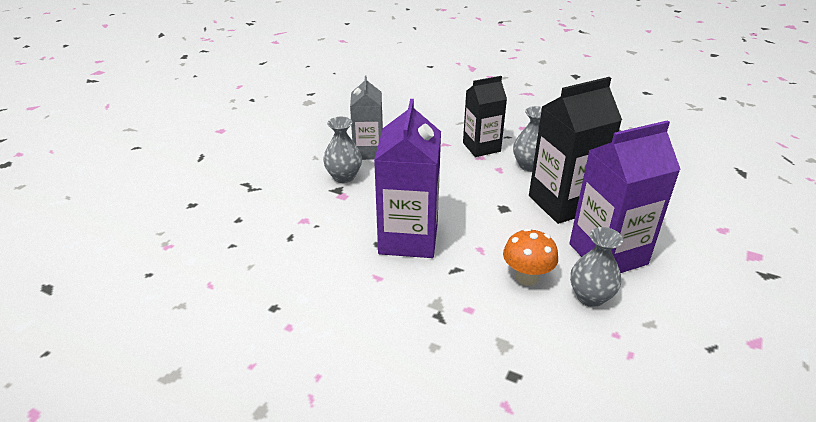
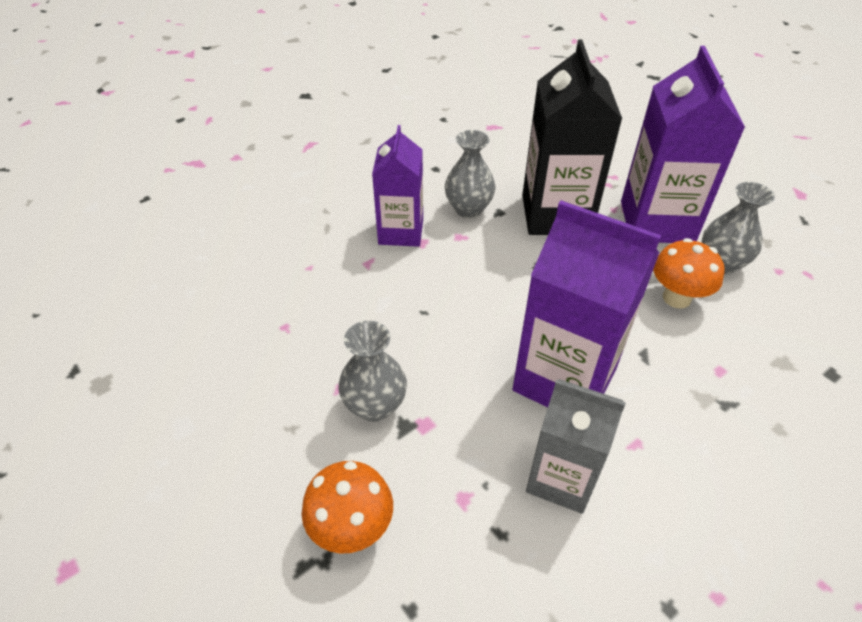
camera: 65 degrees left, 10 degrees up
grey carton [350,76,383,160] -> grey carton moved to [526,379,626,514]
black carton [463,76,507,157] -> purple carton [372,125,423,247]
none -> orange mushroom [302,461,393,554]

